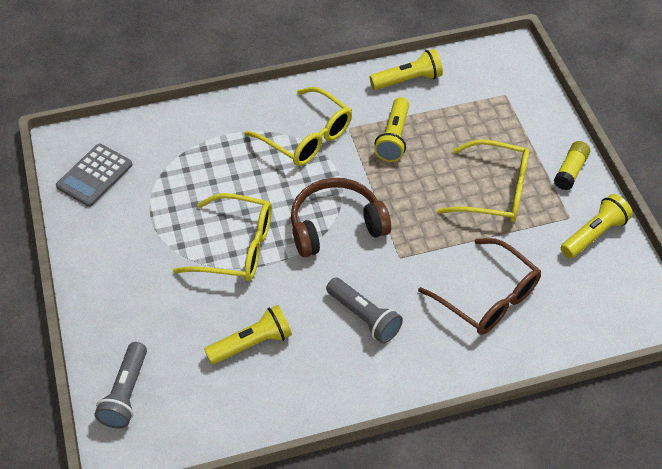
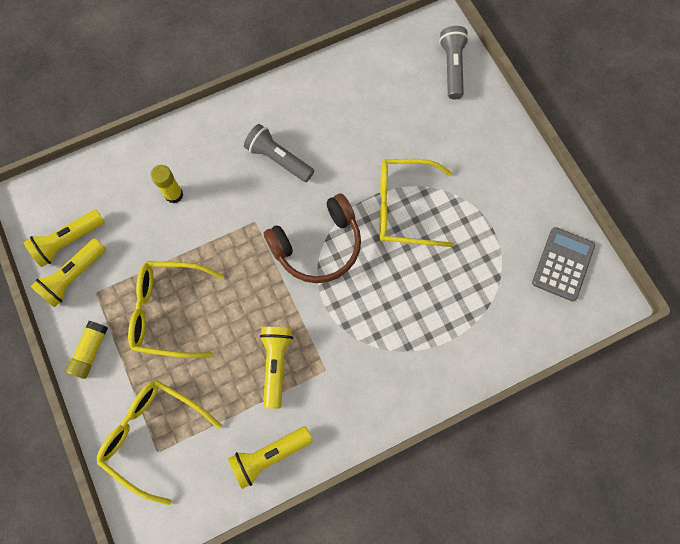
camera: 170 degrees right, 20 degrees up
yellow flashlight [204,305,292,365] -> yellow flashlight moved to [24,209,105,267]
yellow glasses [245,87,352,166] -> yellow glasses moved to [97,380,222,505]
brown glasses [418,238,541,335] -> yellow glue stick [151,165,183,203]

